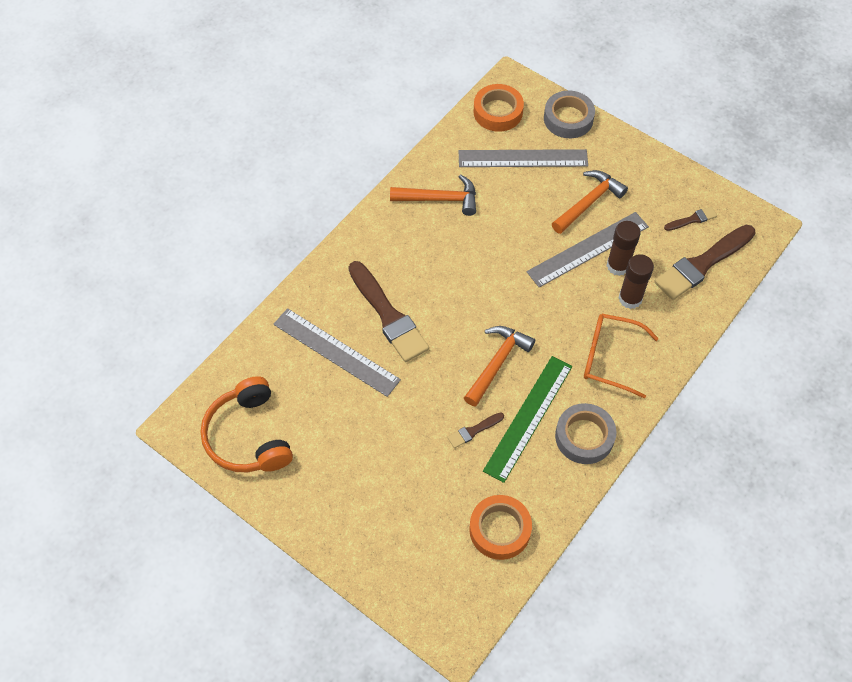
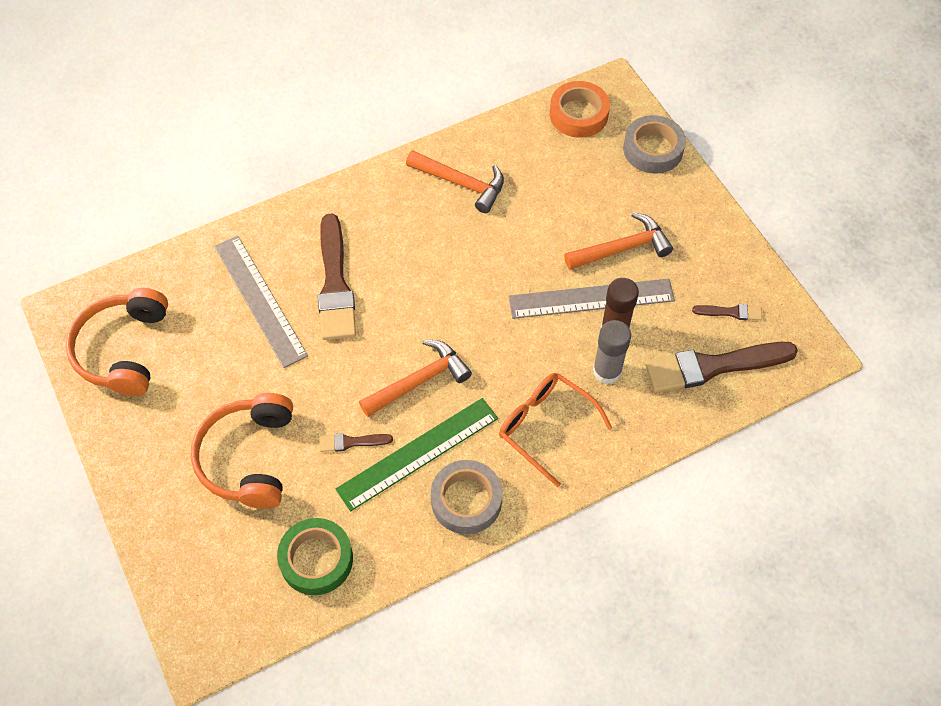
camera: 25 degrees right, 0 degrees up
grey ruler [459,149,588,167] -> none
orange tape [469,495,532,560] -> green tape [277,518,353,595]
brown glue stick [619,254,654,309] -> grey glue stick [593,320,631,384]
none -> orange headphones [191,393,293,509]

